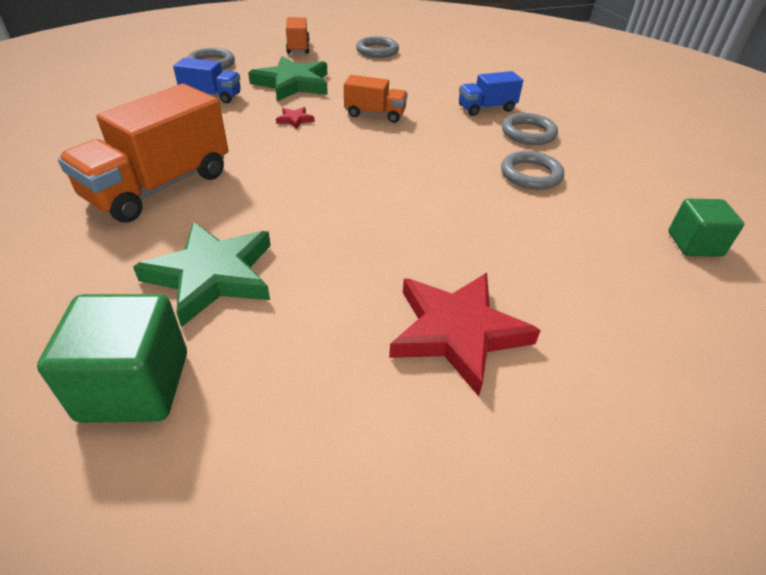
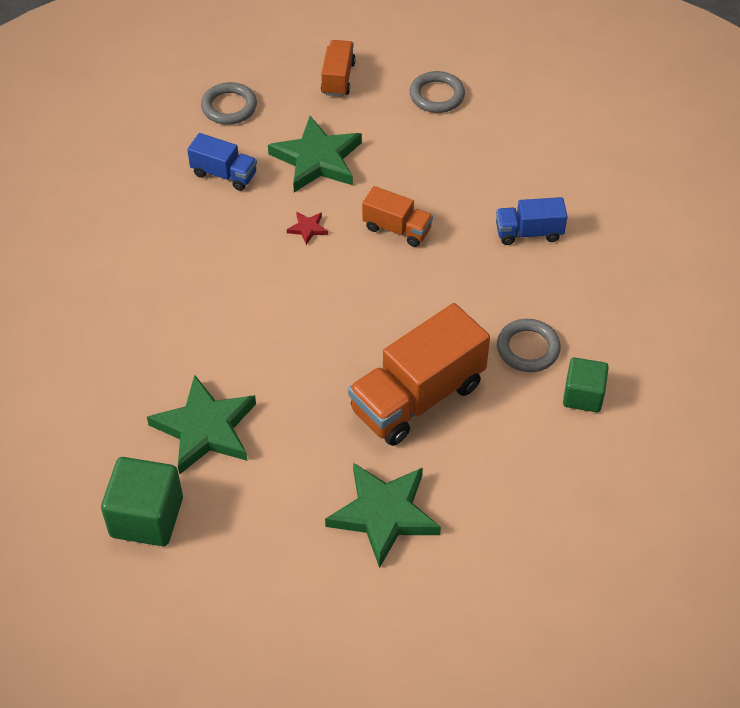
camera: 15 degrees right, 10 degrees up
orange truck [58,84,228,223] -> orange truck moved to [348,303,490,446]
red star [389,273,541,396] -> green star [325,463,441,568]
grey ring [502,113,558,145] -> none
green cube [668,199,744,257] -> green cube moved to [563,357,609,412]

